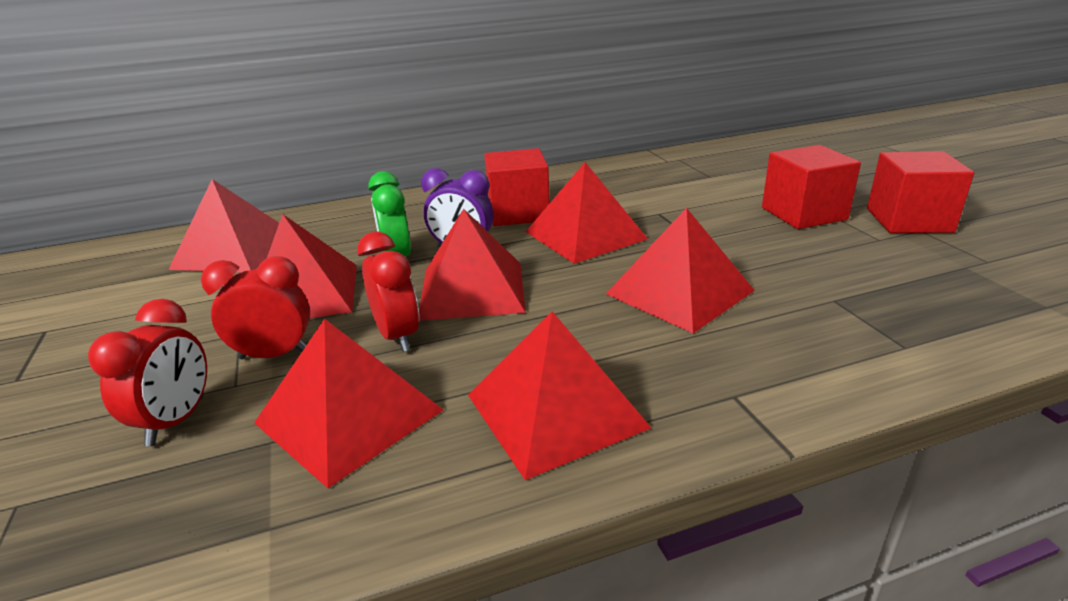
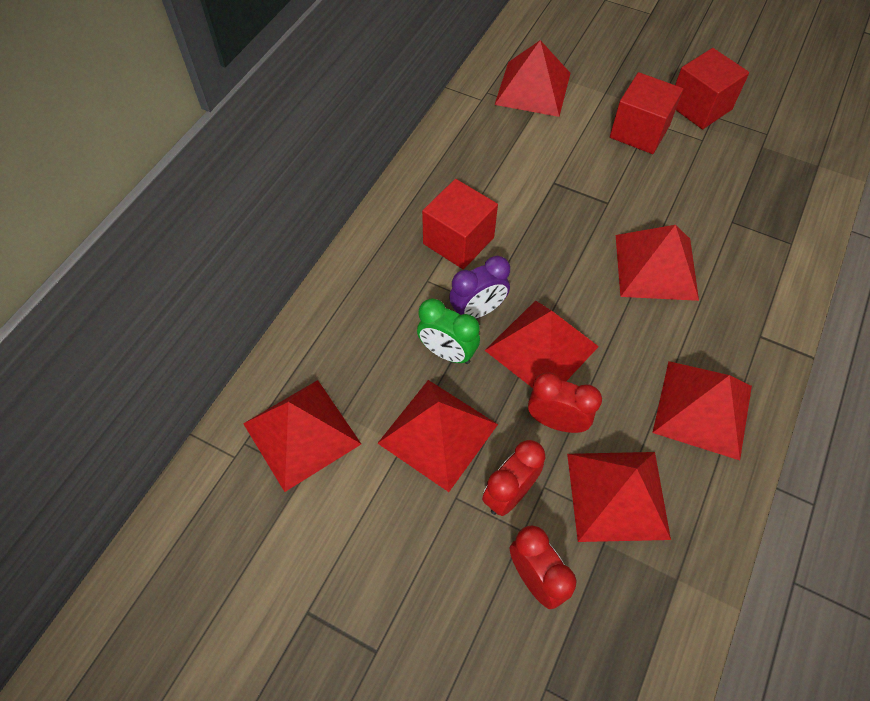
camera: 45 degrees left, 30 degrees up
red pyramid [526,162,648,264] -> red pyramid moved to [495,40,571,117]

